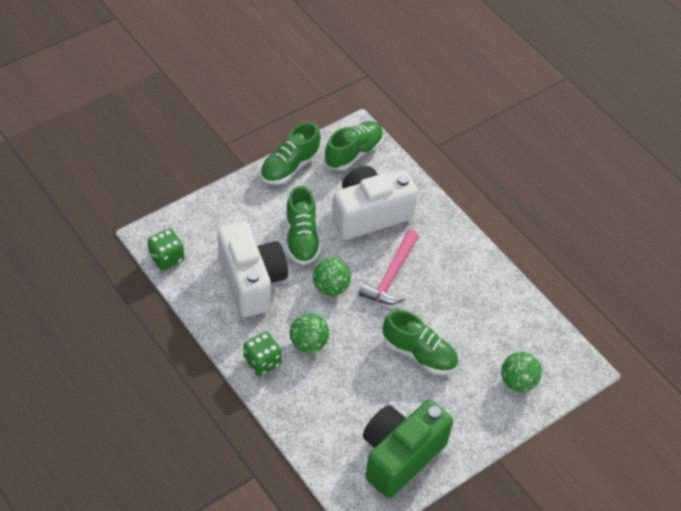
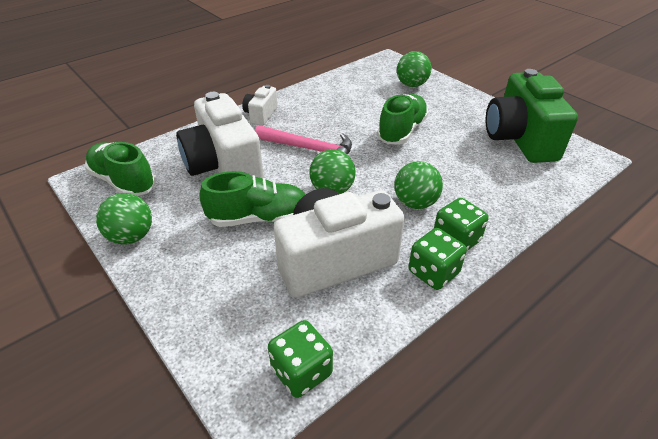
camera: 90 degrees left, 10 degrees down
green shoe [261,122,321,185] -> green ball [96,193,152,244]
green camera [363,399,453,498] -> green camera turned 45 degrees clockwise [486,69,578,163]
none -> white camera [242,85,278,126]
none -> green dice [409,228,467,290]

